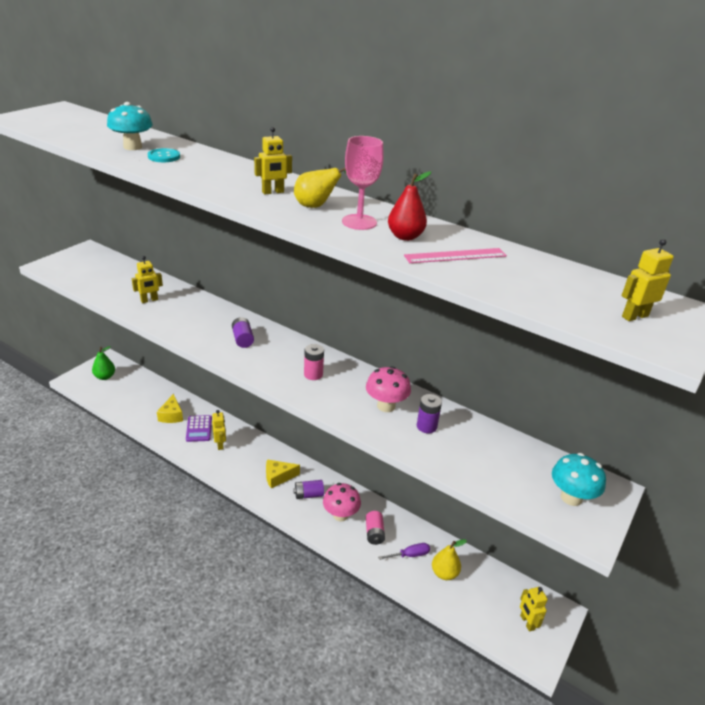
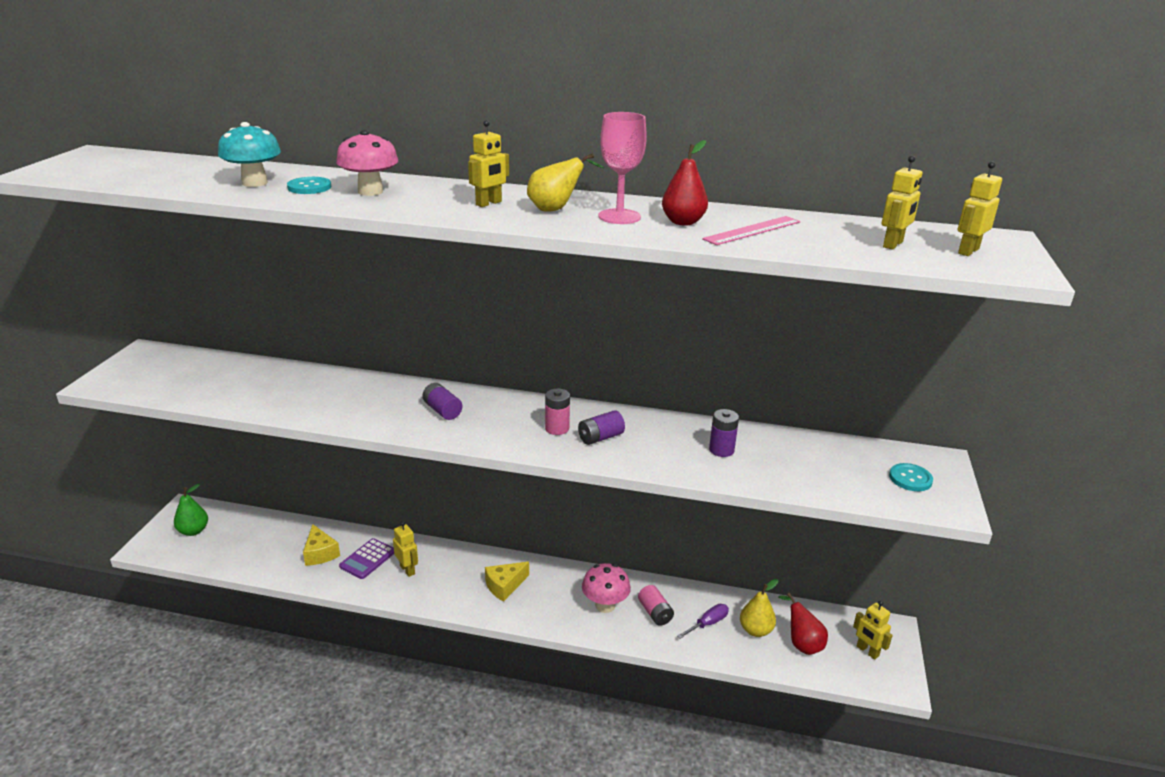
camera: 20 degrees left, 5 degrees down
yellow robot [132,256,163,303] -> yellow robot moved to [881,156,922,250]
purple calculator [186,415,212,442] -> purple calculator turned 60 degrees clockwise [339,538,394,579]
purple battery [293,480,324,499] -> purple battery moved to [578,410,625,445]
pink mushroom [366,366,411,412] -> pink mushroom moved to [336,130,398,196]
turquoise mushroom [552,453,606,506] -> turquoise button [889,463,933,491]
none -> red pear [778,593,828,655]

